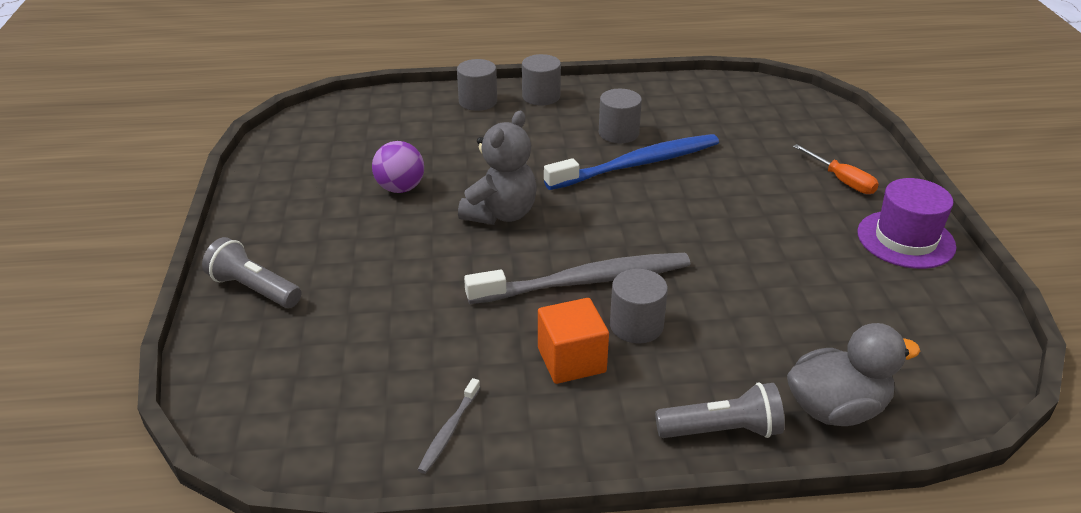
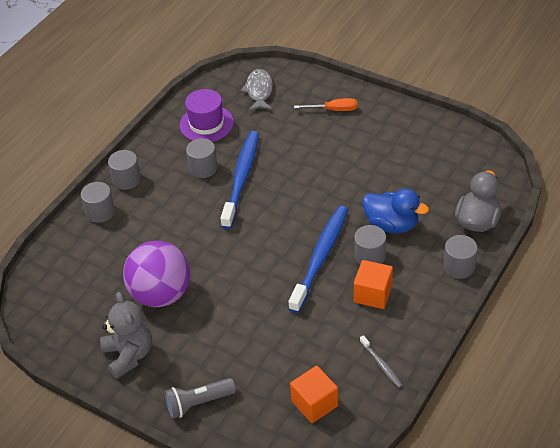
camera: 50 degrees left, 10 degrees up
purple ball [372,141,424,193] -> purple ball [123,241,190,307], size x1.79
grey teddy bear [458,110,537,225] -> grey teddy bear moved to [100,292,152,379]
grey toothbrush [464,253,690,304] -> blue toothbrush [289,206,348,313]
grey flashlight [655,383,785,438] -> grey cylinder [443,235,478,279]
purple hat [857,178,956,269] -> purple hat moved to [180,89,234,142]
none -> grey fish [240,69,273,111]
none -> orange cube [290,366,338,423]
none -> blue duck [362,188,429,233]

